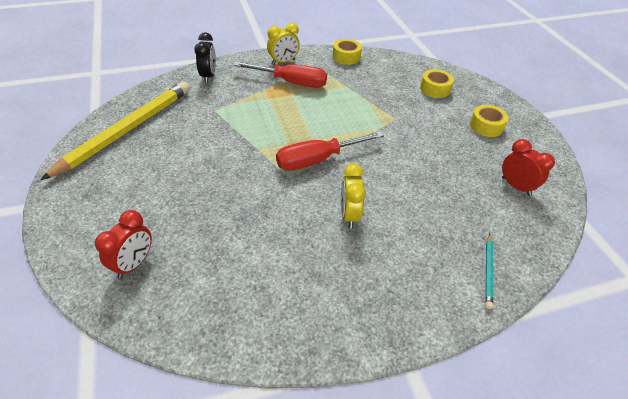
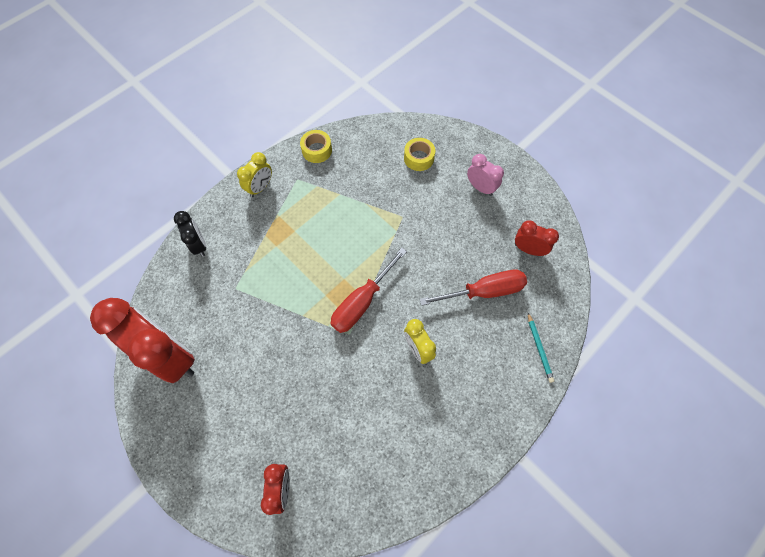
camera: 25 degrees left, 20 degrees up
yellow pencil [40,82,190,180] -> red clock [90,298,195,383]
red screwdriver [233,62,327,88] -> red screwdriver moved to [419,270,527,306]
yellow tape [470,105,509,137] -> pink clock [467,154,504,196]

